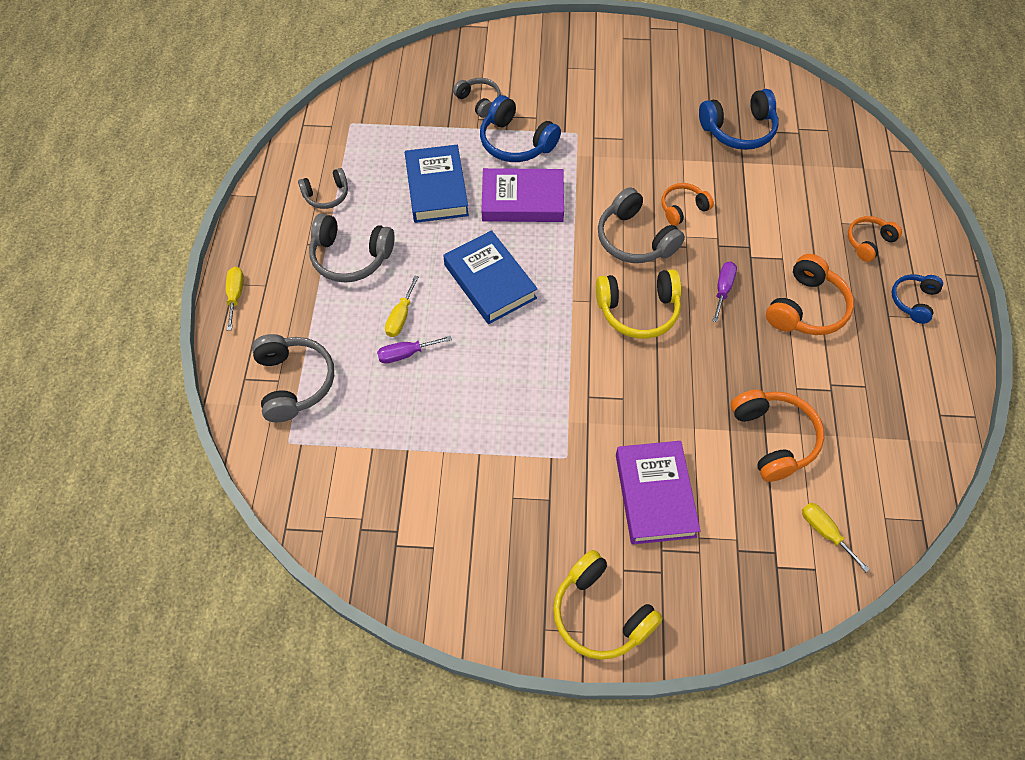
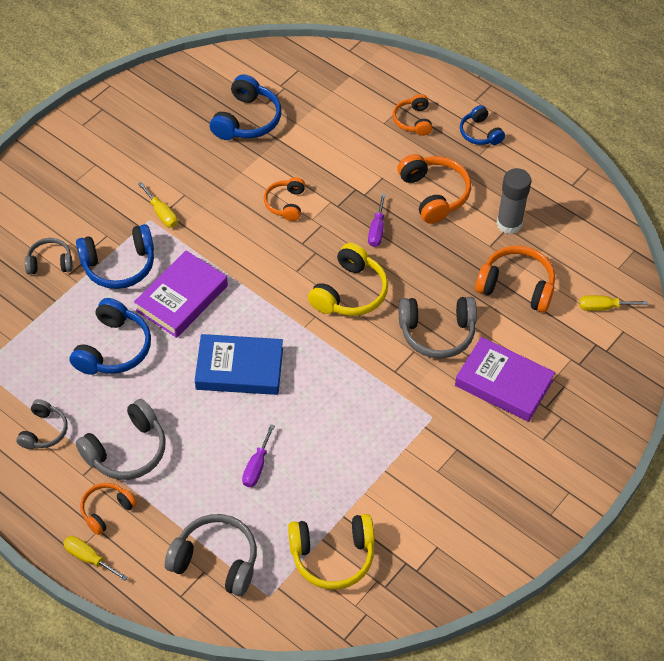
camera: 55 degrees left, 5 degrees down
yellow screwdriver [385,276,419,337] -> yellow screwdriver moved to [138,182,177,227]
blue book [405,145,469,223] -> blue headphones [70,298,151,375]
yellow headphones [553,550,663,660] -> yellow headphones moved to [288,514,375,590]
grey headphones [598,187,685,263] -> grey headphones moved to [399,297,477,359]
purple screwdriver [713,262,737,322] -> purple screwdriver turned 135 degrees counterclockwise [368,194,386,247]
none -> orange headphones [80,483,137,535]
none -> grey glue stick [496,168,531,234]

